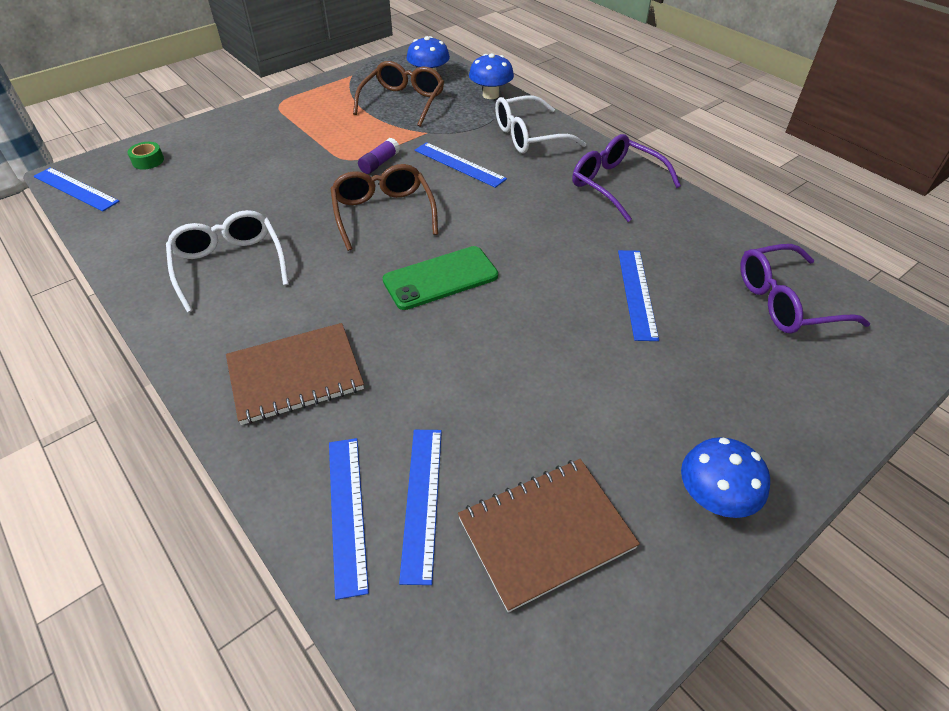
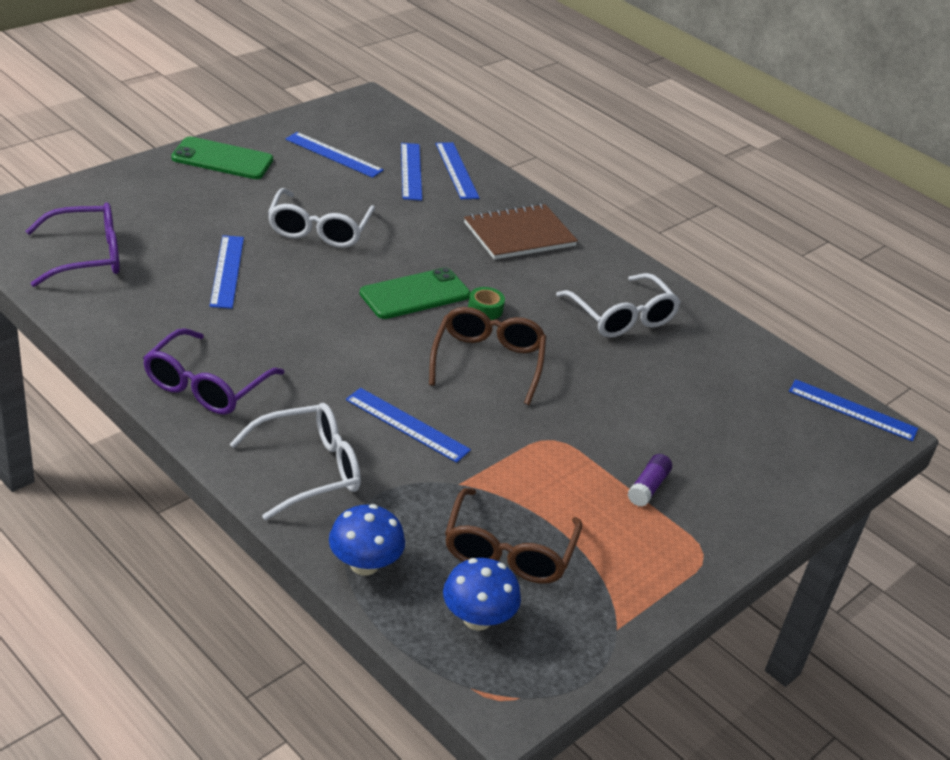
camera: 170 degrees right, 10 degrees down
green tape [127,142,164,170] -> green tape moved to [468,287,505,320]
brown glasses [331,164,438,251] -> brown glasses turned 150 degrees counterclockwise [429,307,546,405]
purple glue stick [358,138,400,174] -> purple glue stick moved to [628,454,672,507]
brown notebook [458,459,640,613] -> blue ruler [286,132,384,178]
purple glasses [572,134,681,222] -> purple glasses turned 75 degrees clockwise [143,328,285,415]
blue mushroom [681,437,770,518] -> green phone [171,136,273,179]
none -> white glasses [268,188,375,248]

